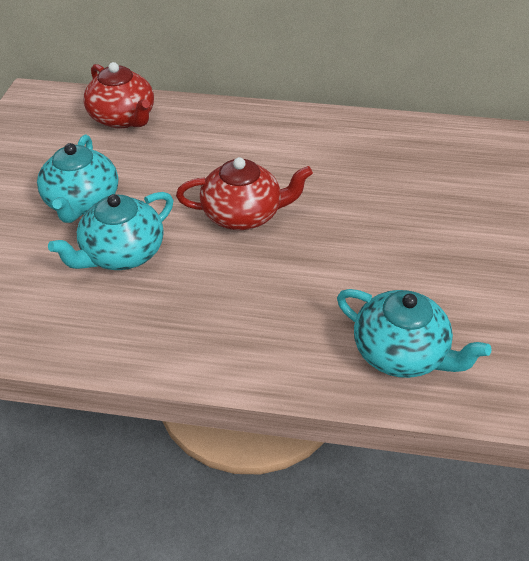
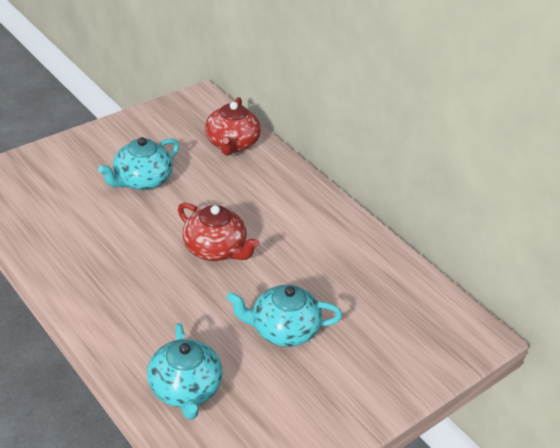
camera: 40 degrees right, 5 degrees down
turquoise teapot [48,192,173,270] -> turquoise teapot moved to [226,285,342,347]

